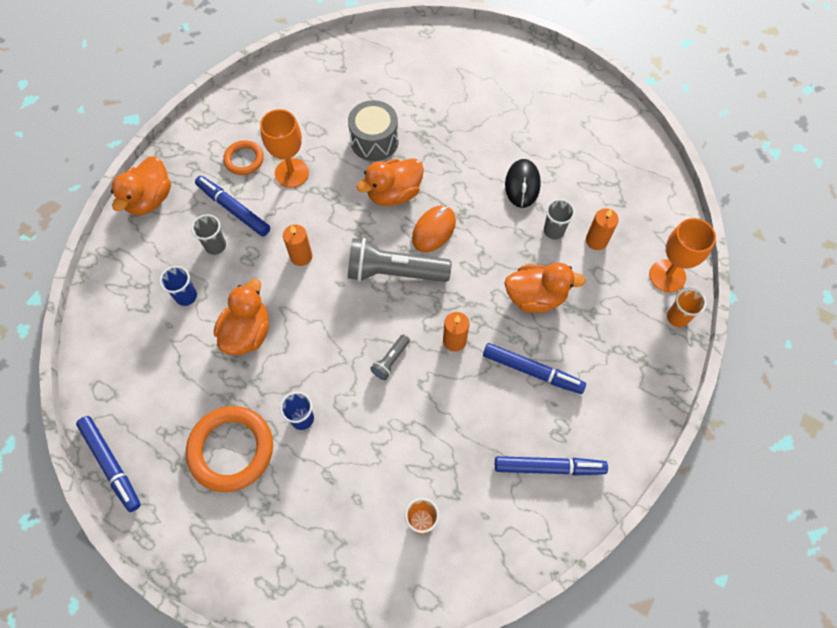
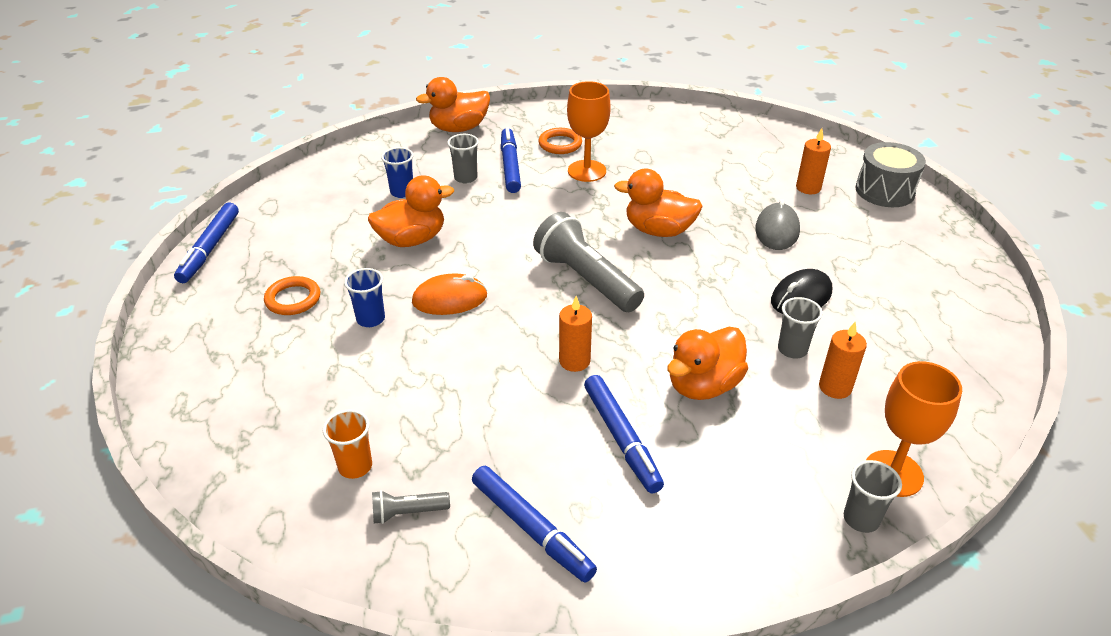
camera: 45 degrees right, 25 degrees down
orange ring [186,406,273,492] -> orange ring [264,276,320,315], size x0.55
orange candle [283,224,312,266] -> orange candle moved to [796,128,831,194]
grey drum [348,100,399,161] -> grey drum moved to [855,142,926,207]
grey flashlight [370,334,410,380] -> grey flashlight moved to [372,490,450,524]
orange mouse [412,206,456,252] -> orange mouse moved to [412,273,487,315]
orange duck [505,263,586,313] -> orange duck turned 90 degrees clockwise [667,327,748,400]
orange cup [667,288,707,327] -> grey cup [844,460,902,533]
none -> grey mouse [755,199,800,250]

